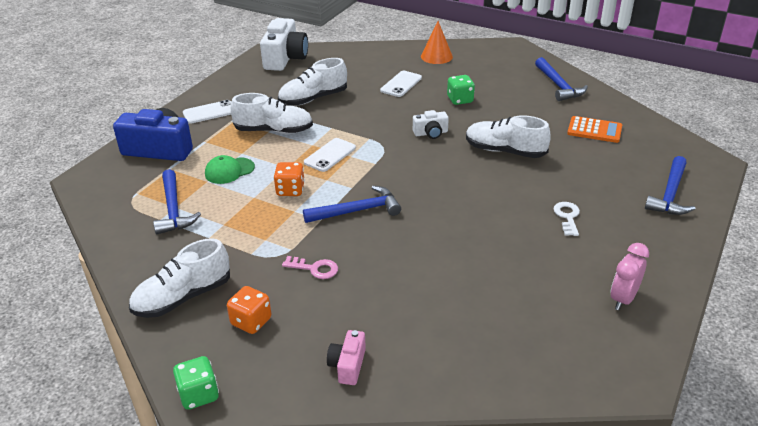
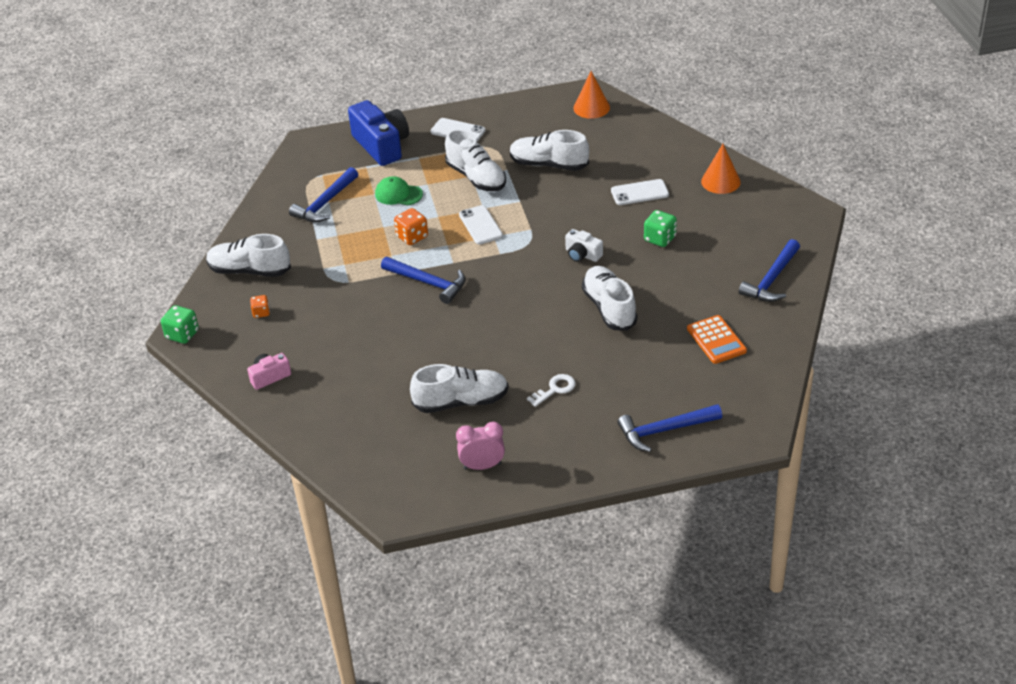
camera: 50 degrees right, 5 degrees up
orange dice [227,286,271,334] -> orange dice [250,295,270,318], size x0.63
white camera [260,18,308,71] -> orange cone [573,71,610,119]
pink key [282,256,338,279] -> none
white phone [304,138,356,172] -> white phone turned 75 degrees clockwise [459,205,503,245]
none -> white shoe [410,364,509,413]

